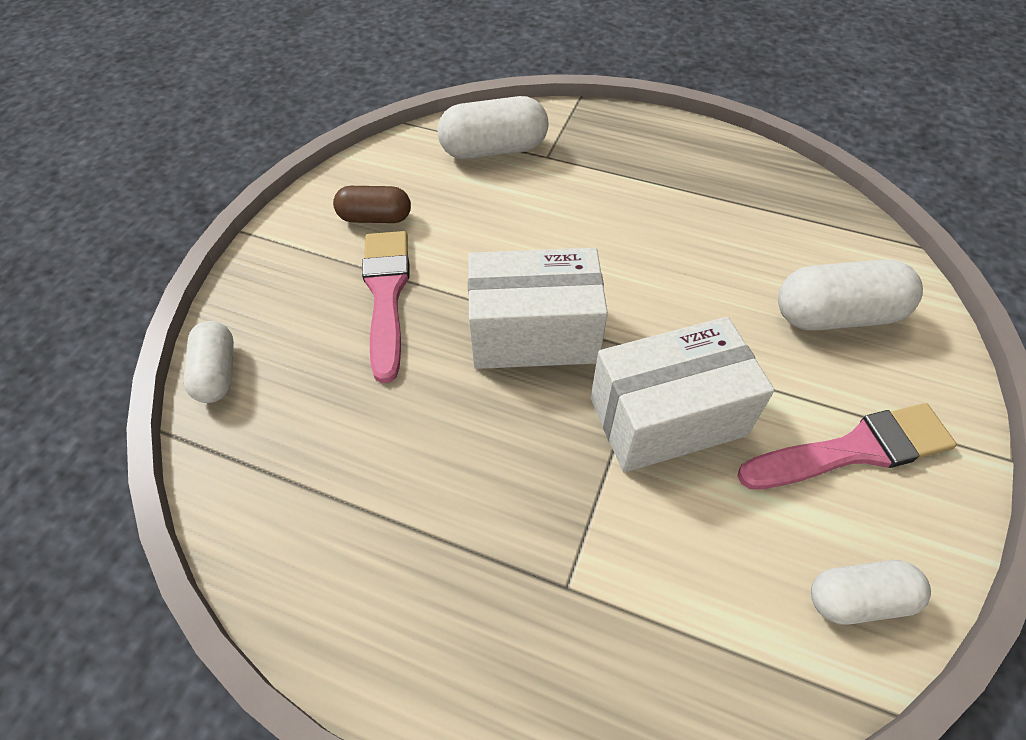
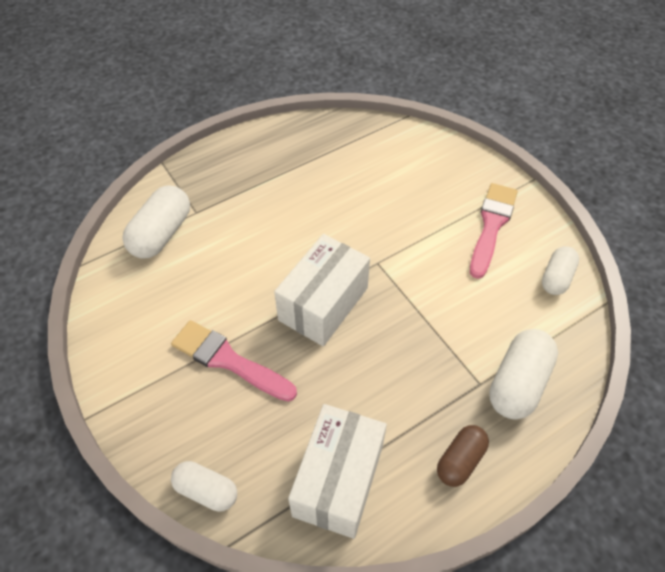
camera: 55 degrees left, 0 degrees up
brown capsule [333,186,411,223] -> brown capsule moved to [437,425,489,487]
white box [591,317,775,473] -> white box moved to [288,404,387,539]
white capsule [778,260,923,331] -> white capsule moved to [489,329,558,420]

